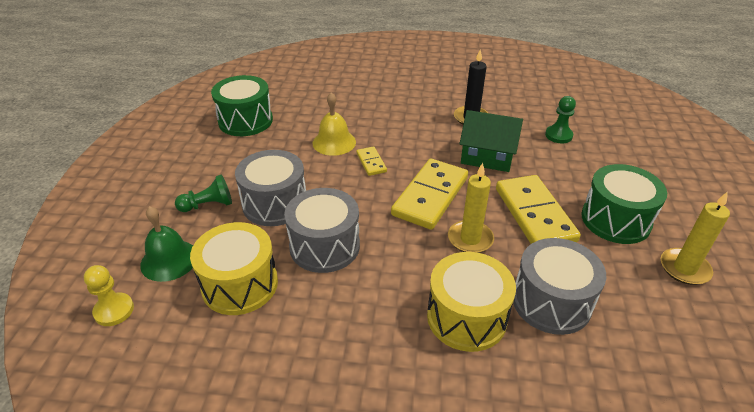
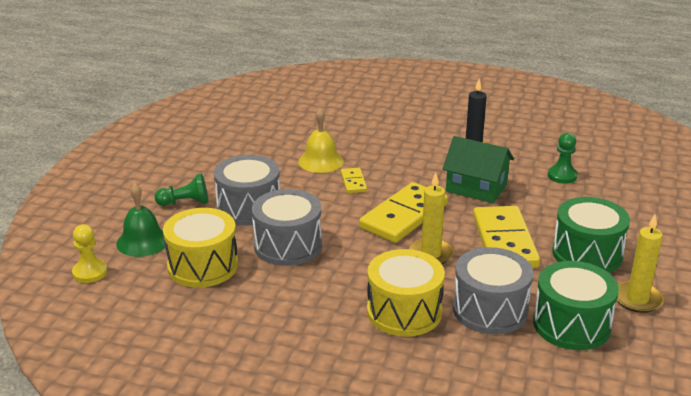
camera: 10 degrees right, 10 degrees down
green drum [211,75,273,136] -> green drum moved to [533,261,619,350]

